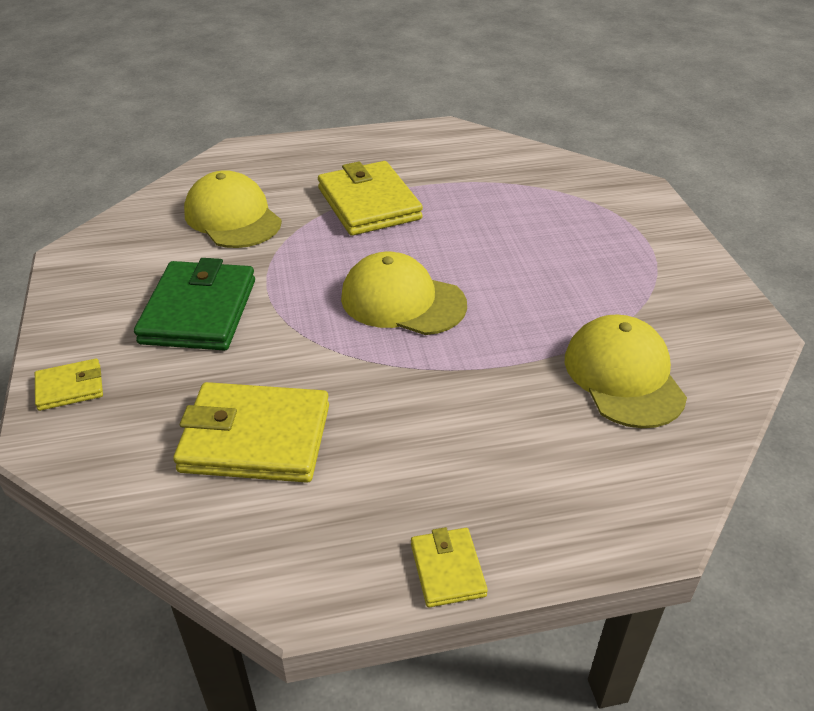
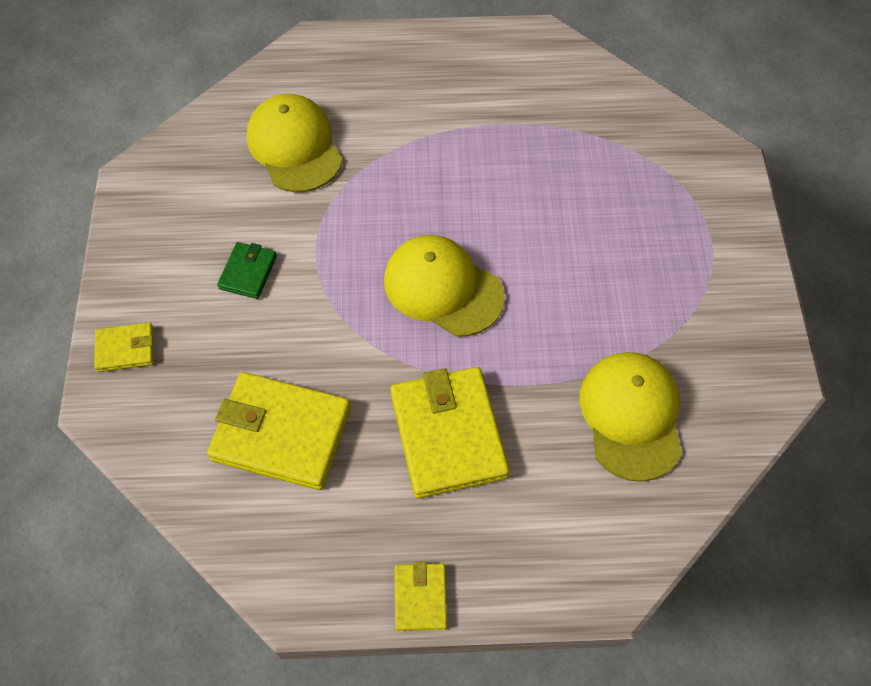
camera: 10 degrees right, 20 degrees up
green wallet [134,258,255,350] -> green wallet [217,242,277,299], size x0.50
yellow wallet [318,161,423,236] -> yellow wallet moved to [390,367,510,499]

